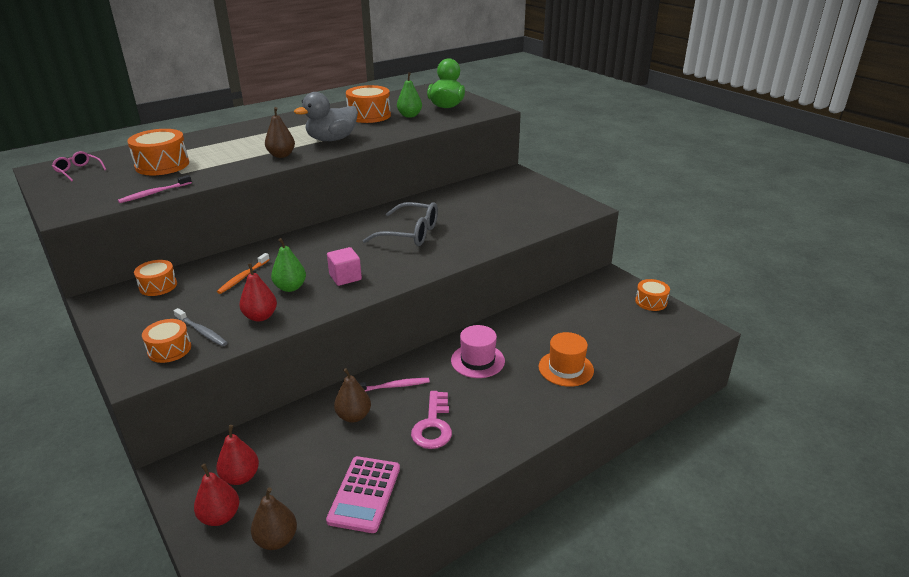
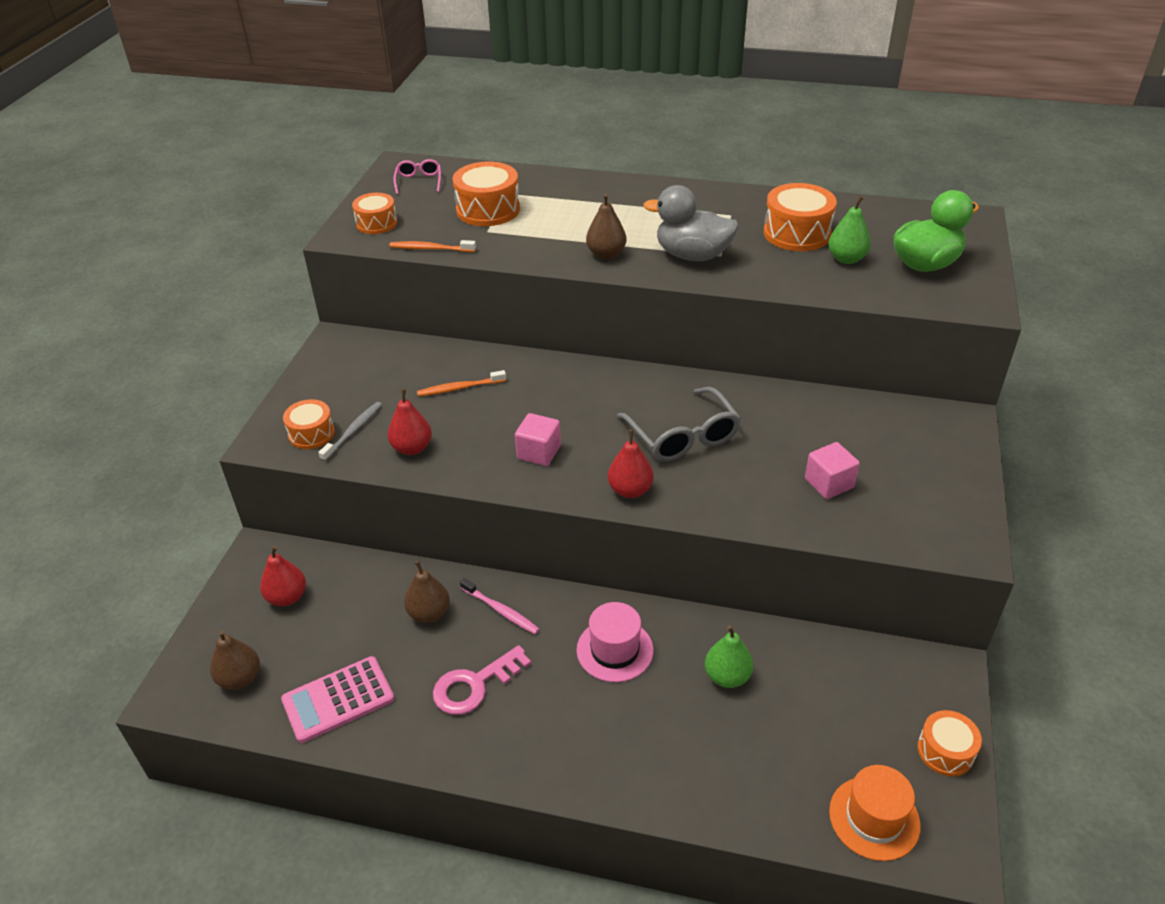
camera: 50 degrees right, 10 degrees up
pink toothbrush [118,175,192,203] -> orange toothbrush [389,240,476,252]
orange drum [134,260,177,296] -> orange drum moved to [352,193,397,234]
grey toothbrush [174,308,228,346] -> grey toothbrush turned 150 degrees counterclockwise [318,402,382,461]
red pear [194,464,239,526] -> red pear moved to [608,430,654,498]
green pear [271,238,306,292] -> green pear moved to [705,625,753,688]
orange hat [539,332,594,387] -> orange hat moved to [829,765,921,861]
none -> pink cube [805,442,860,499]

